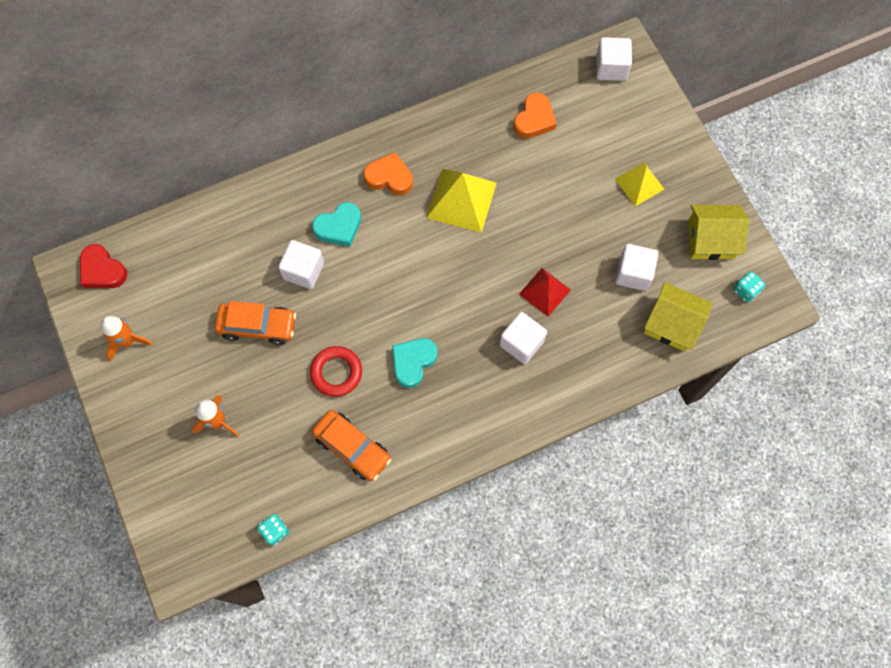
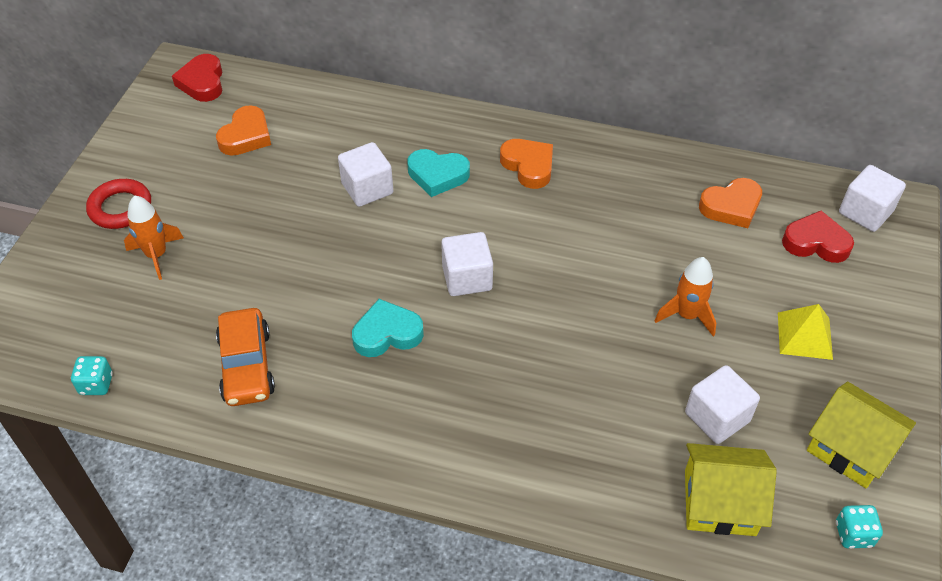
camera: 40 degrees right, 20 degrees down
orange rocket [101,316,153,362] -> orange rocket moved to [655,257,716,336]
orange car [215,301,296,345] -> none
red ring [310,346,362,397] -> red ring moved to [86,179,151,229]
yellow pyramid [426,169,497,233] -> none
white cube [499,312,547,364] -> white cube moved to [441,232,493,296]
red pyramid [519,268,571,316] -> none
yellow house [644,282,712,352] -> yellow house turned 60 degrees counterclockwise [685,443,777,536]
none -> orange heart [216,105,271,155]
none -> red heart [782,211,854,263]

